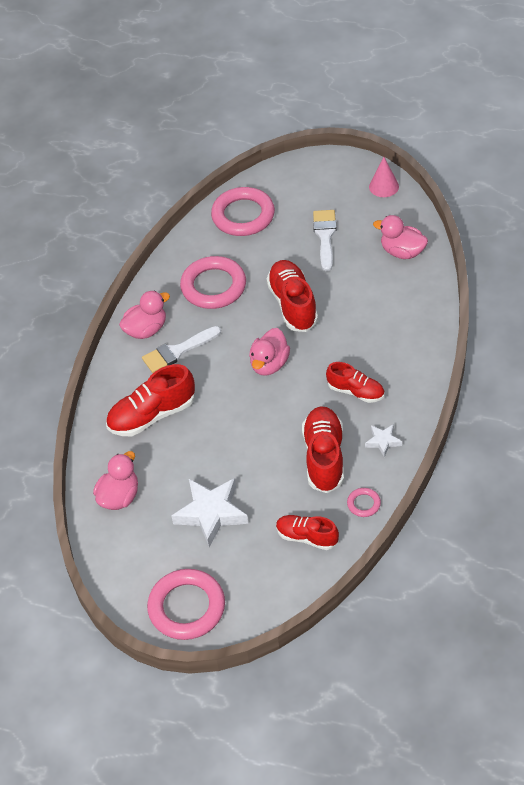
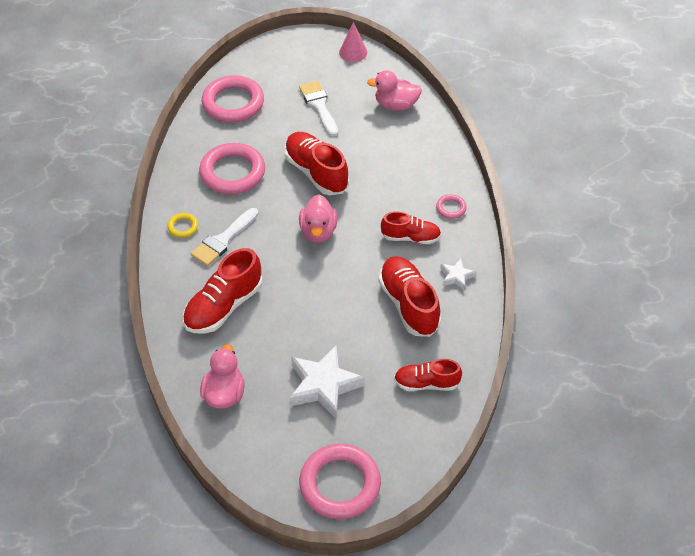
camera: 25 degrees left, 0 degrees up
pink duck [119,290,170,339] -> yellow ring [167,213,198,238]
pink ring [347,488,381,517] -> pink ring moved to [436,194,467,219]

